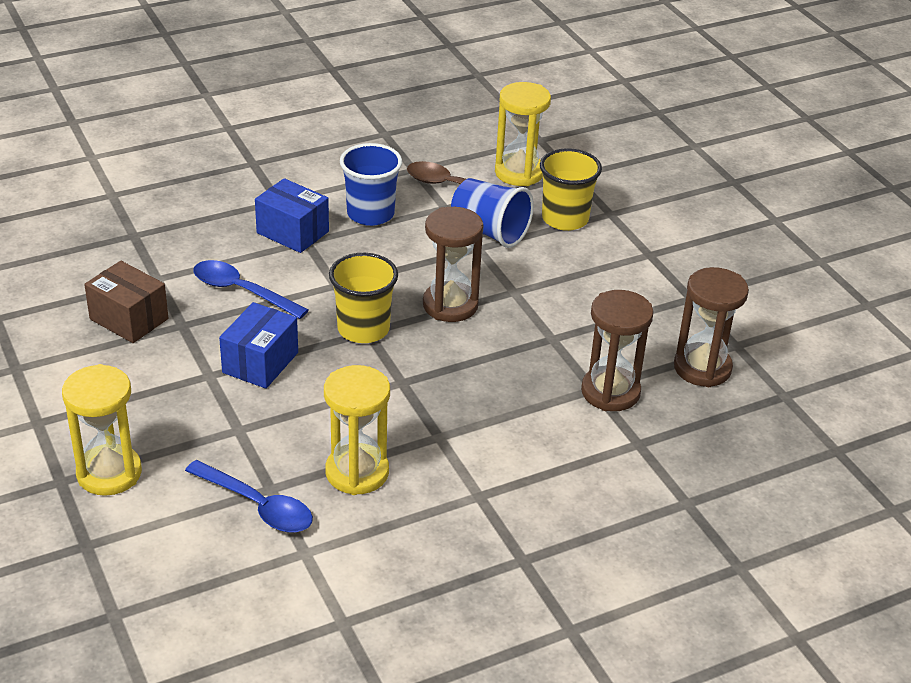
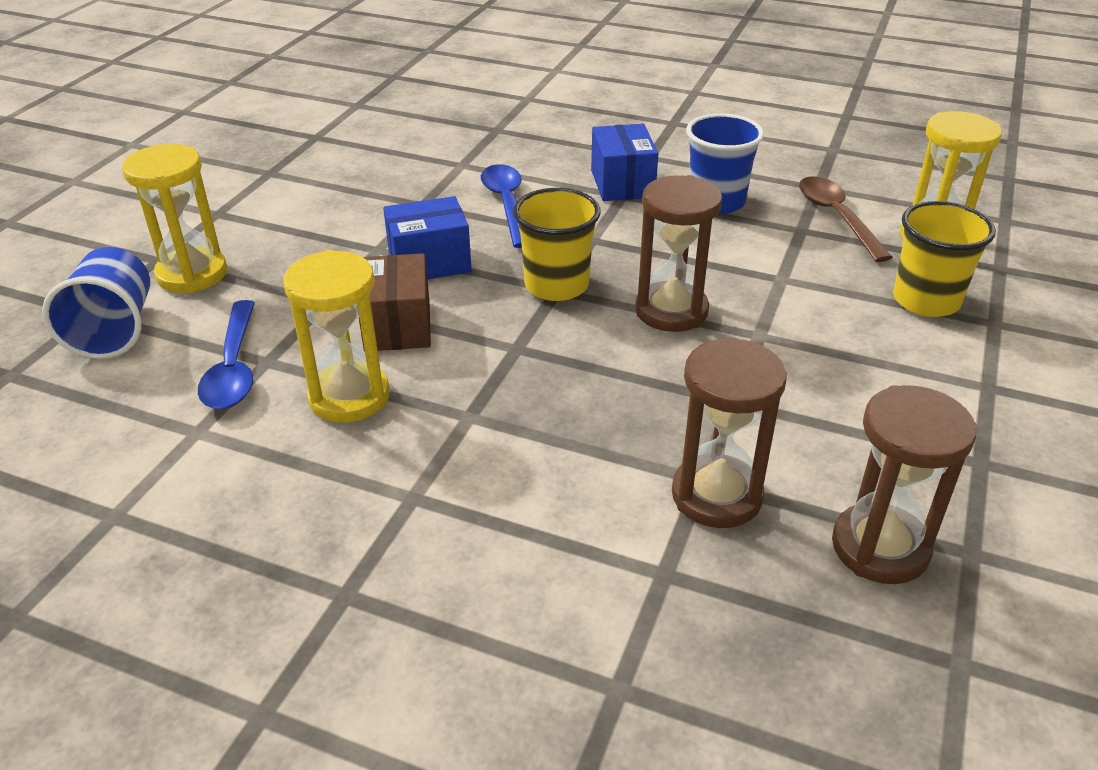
camera: 50 degrees right, 0 degrees up
brown box [84,261,168,343] -> brown box moved to [359,253,431,352]
blue cup [451,178,534,248] -> blue cup moved to [42,247,150,359]

